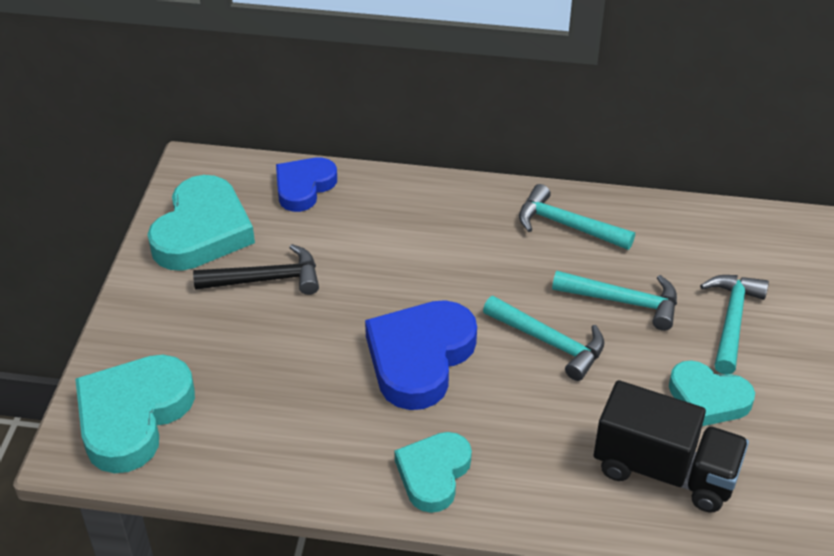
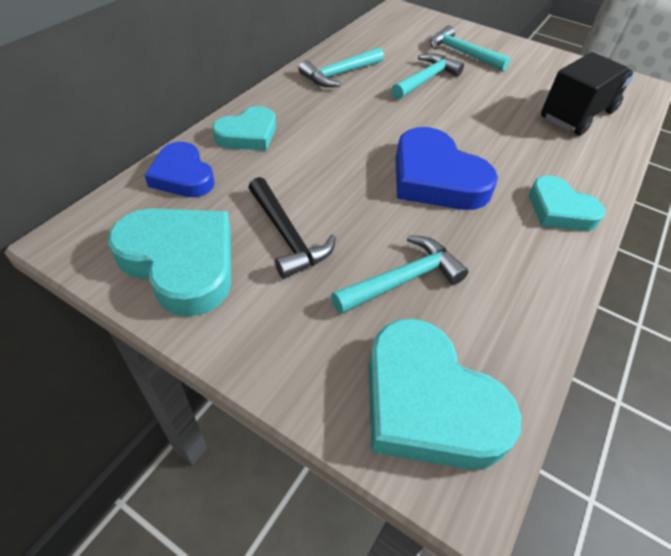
camera: 70 degrees left, 5 degrees up
black hammer [193,244,319,295] -> black hammer turned 135 degrees clockwise [248,177,336,279]
turquoise hammer [483,296,605,381] -> turquoise hammer moved to [331,235,468,314]
turquoise heart [669,360,755,426] -> turquoise heart moved to [212,106,276,151]

